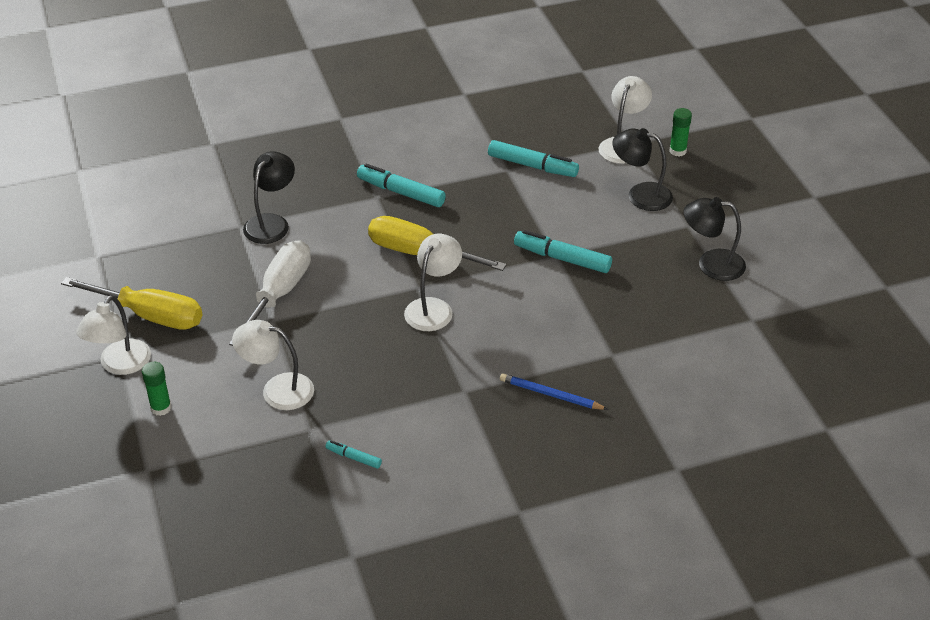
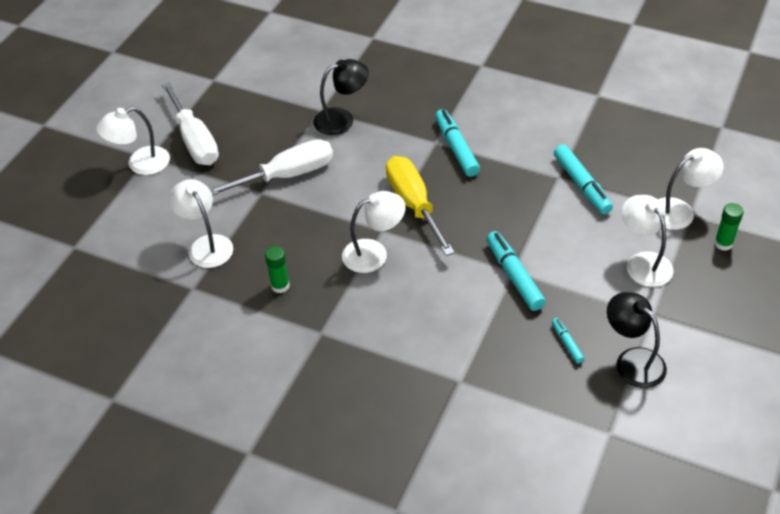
camera: 45 degrees right, 5 degrees up
yellow screwdriver [61,277,202,330] -> white screwdriver [162,82,219,165]
green glue stick [142,362,172,416] -> green glue stick moved to [265,246,290,293]
turquoise marker [325,440,382,469] -> turquoise marker moved to [552,318,585,363]
blue pencil [500,373,608,410] -> none
black lamp [612,128,673,211] -> white lamp [621,195,674,287]

